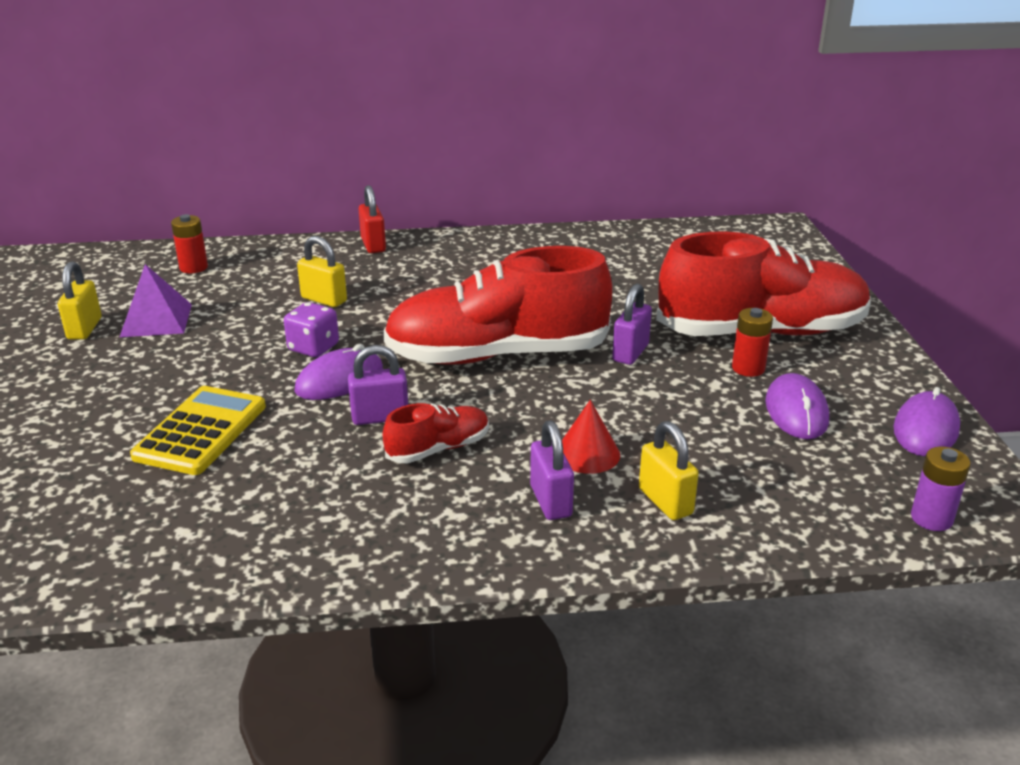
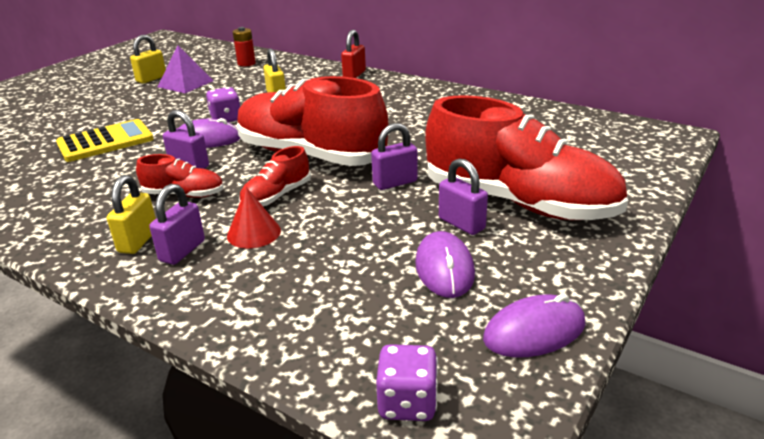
camera: 40 degrees right, 0 degrees up
yellow padlock [639,421,699,520] -> yellow padlock moved to [107,175,156,254]
red battery [732,308,773,377] -> purple padlock [439,158,488,235]
purple mouse [765,373,829,439] -> purple mouse turned 45 degrees counterclockwise [415,231,475,298]
purple battery [911,447,970,531] -> purple dice [376,344,438,421]
none -> red shoe [239,146,311,207]

